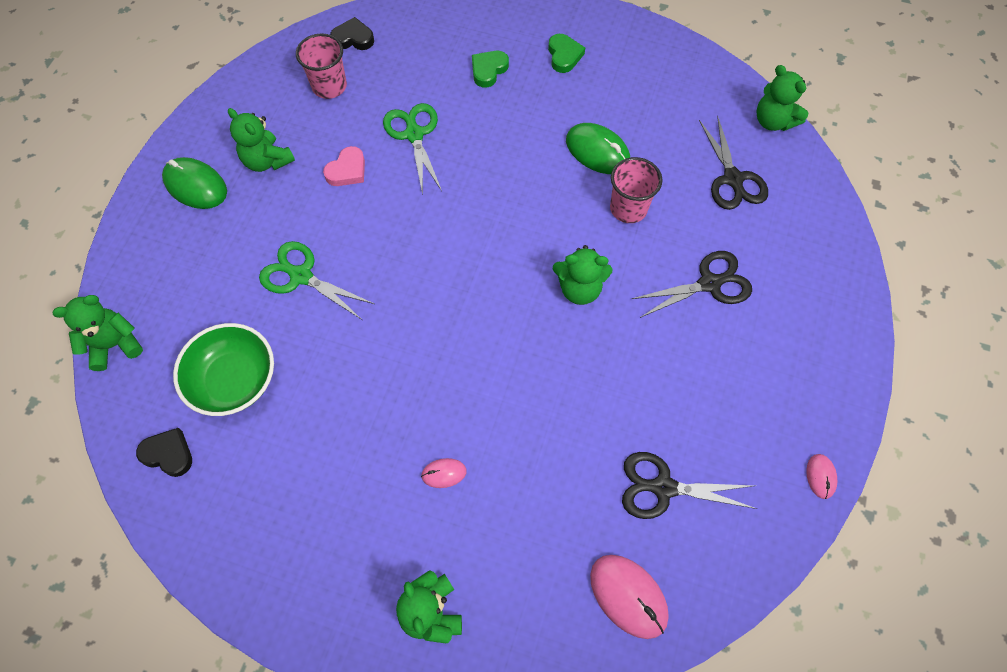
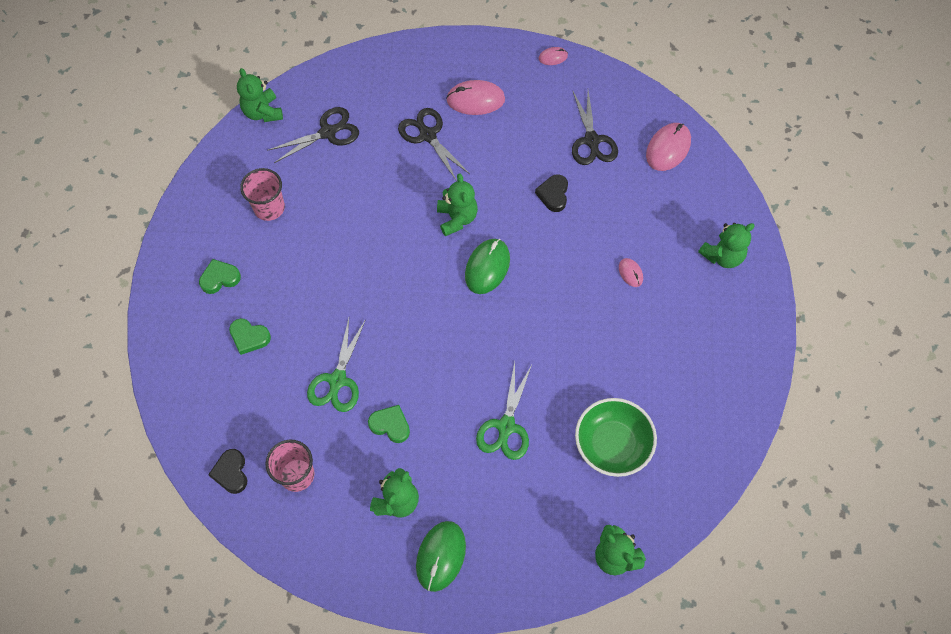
camera: 105 degrees left, 0 degrees up
black heart [136,428,192,477] -> black heart moved to [535,174,568,212]
pink heart [323,146,365,186] -> green heart [368,405,410,443]
green scissors [383,103,442,195] -> green scissors turned 45 degrees counterclockwise [307,318,366,412]
green mouse [566,123,630,174] -> green mouse moved to [465,239,510,294]
pink cup [610,157,662,223] -> pink cup moved to [240,168,285,221]
green teddy bear [756,65,808,131] -> green teddy bear turned 120 degrees clockwise [237,68,283,122]
none -> pink mouse [446,80,505,115]

